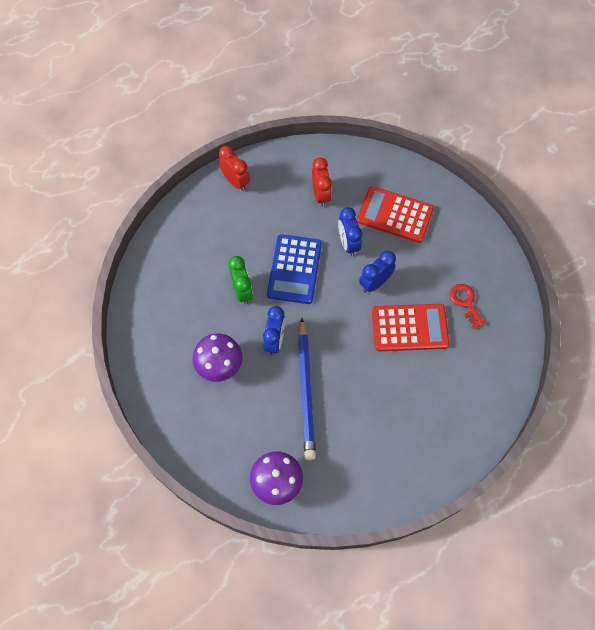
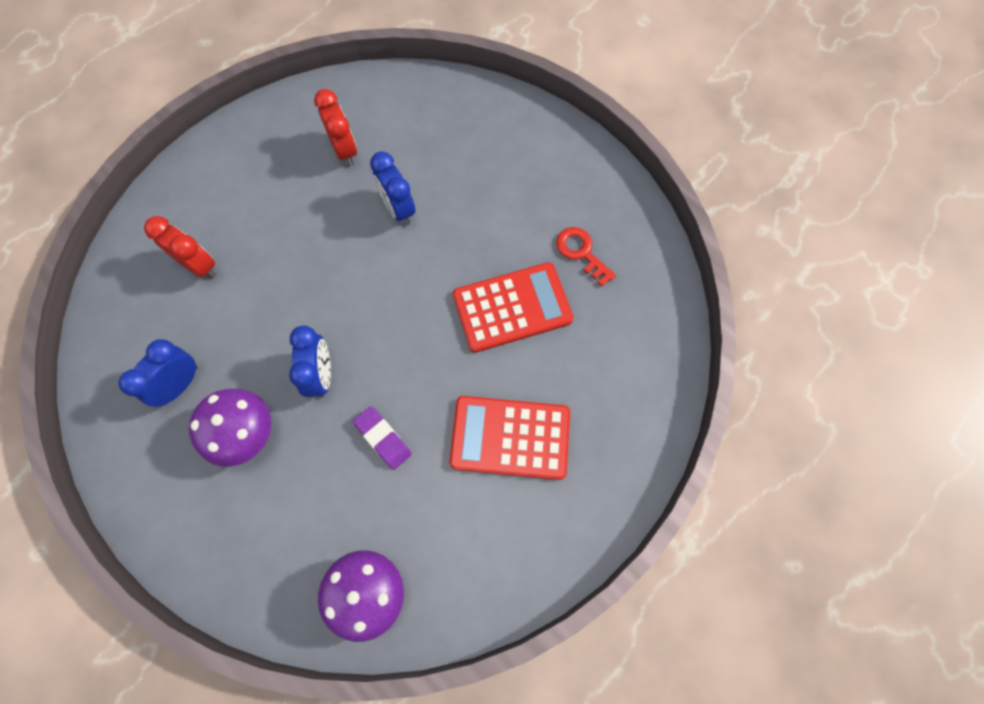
camera: 15 degrees left, 5 degrees up
red clock [219,146,250,191] -> red clock moved to [144,216,216,278]
green clock [228,256,253,305] -> none
blue calculator [267,234,322,304] -> none
blue pencil [298,318,316,460] -> purple eraser [353,406,412,470]
red calculator [357,186,434,243] -> red calculator moved to [449,396,570,480]
blue clock [359,251,396,293] -> blue clock moved to [118,339,197,407]

